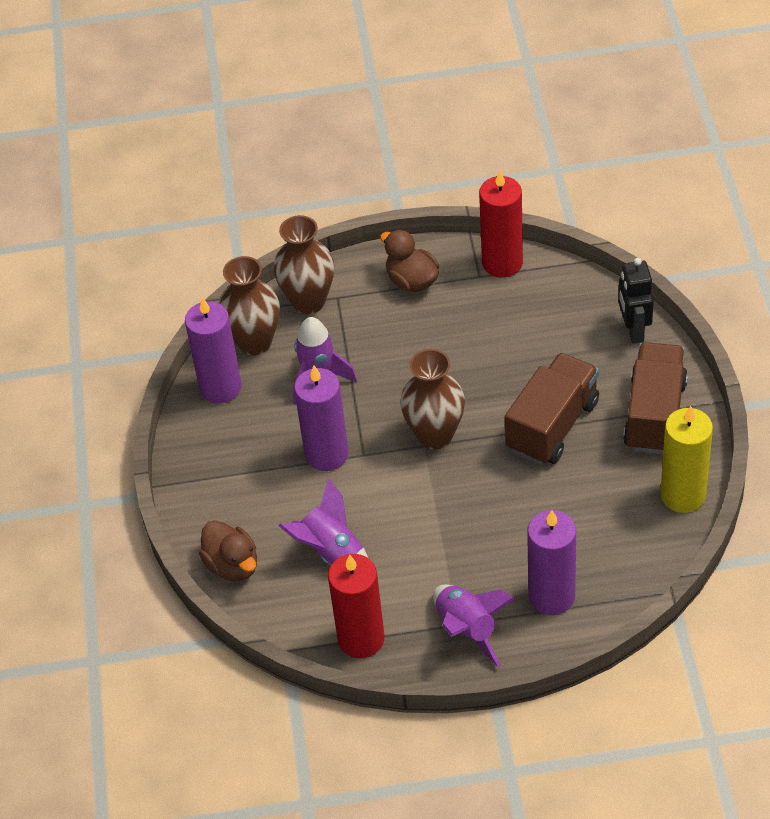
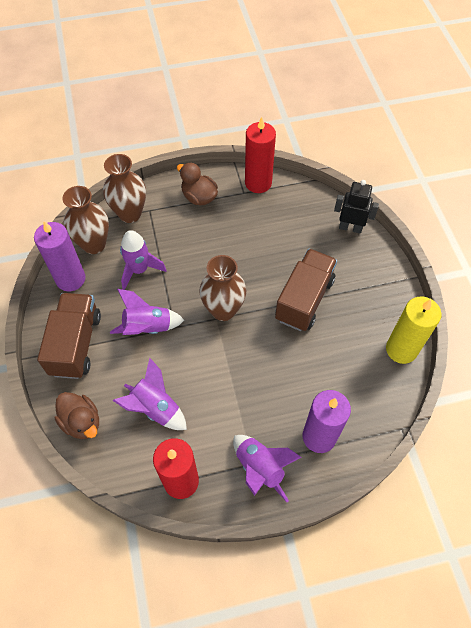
camera: 10 degrees left, 10 degrees up
purple candle [294,366,348,471] -> purple rocket [110,289,184,335]
black robot [618,258,654,343] -> black robot turned 120 degrees clockwise [334,180,379,234]
brown truck [623,342,688,454] -> brown truck moved to [37,293,101,379]

